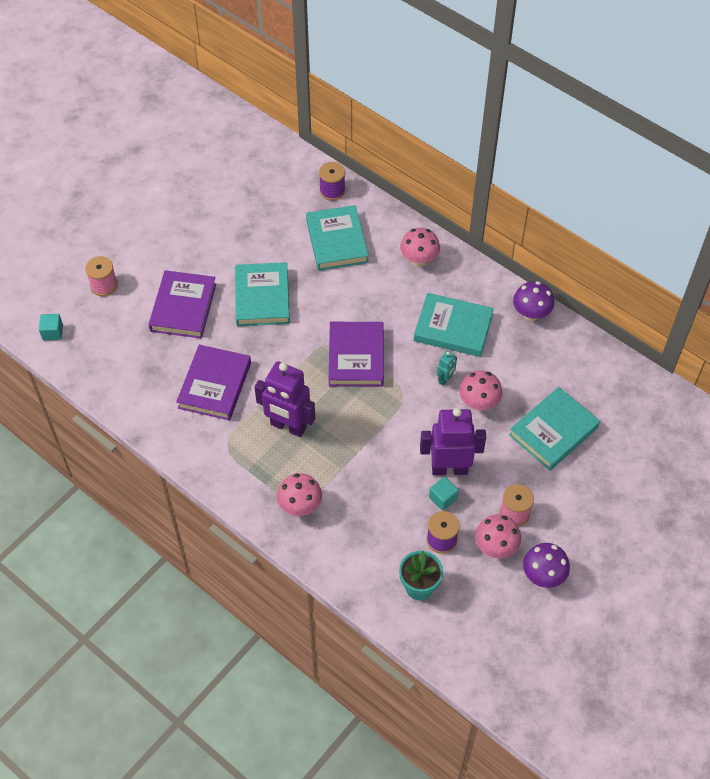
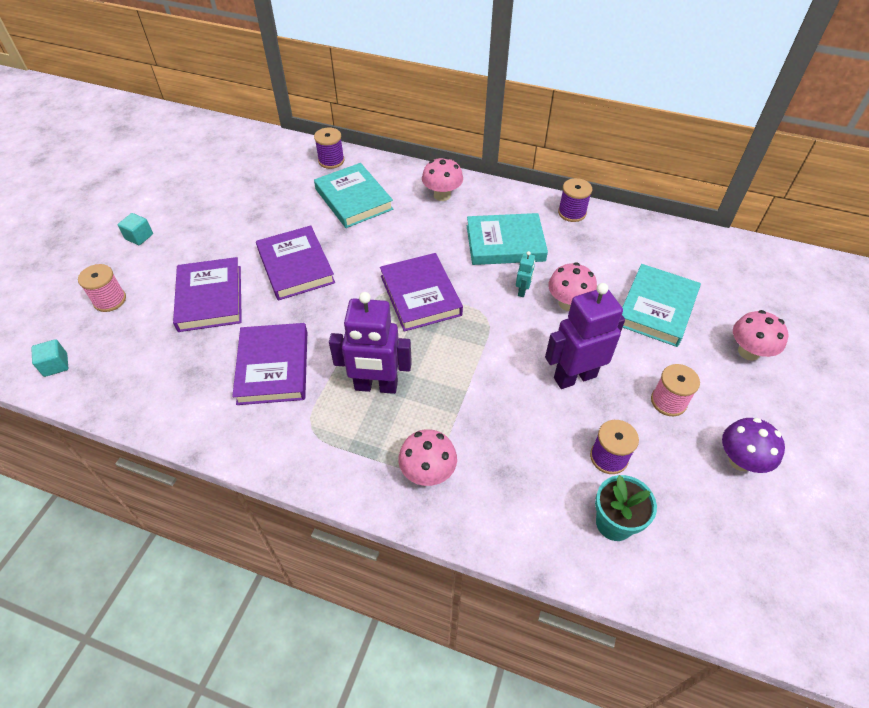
camera: 20 degrees left, 5 degrees down
turquoise book [235,262,290,326] -> purple book [256,225,335,301]
turquoise cube [429,477,459,511] -> turquoise cube moved to [118,213,153,245]
pink mushroom [475,514,521,558] -> pink mushroom moved to [733,310,788,361]
purple mushroom [513,281,554,321] -> purple spool [558,178,592,222]

